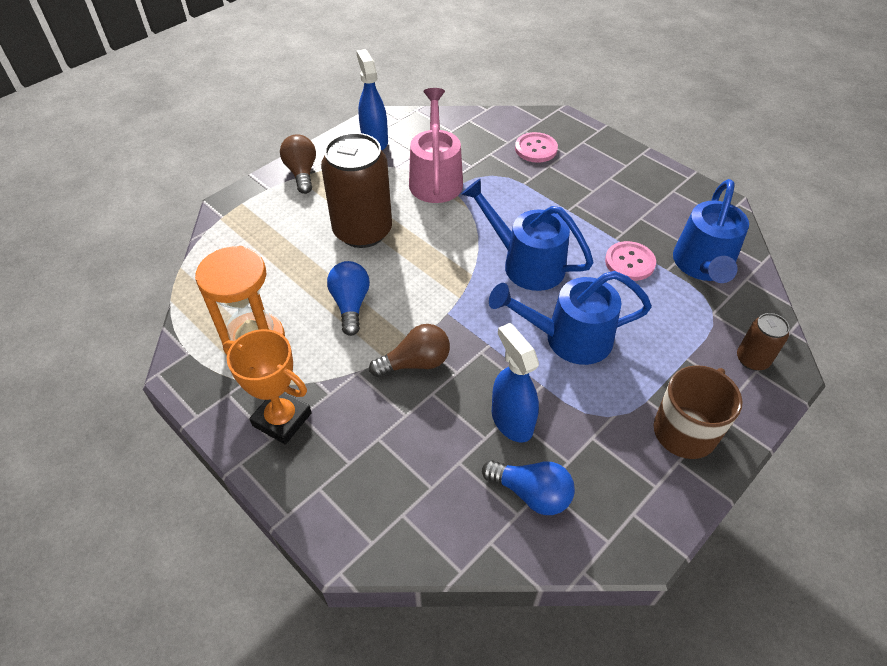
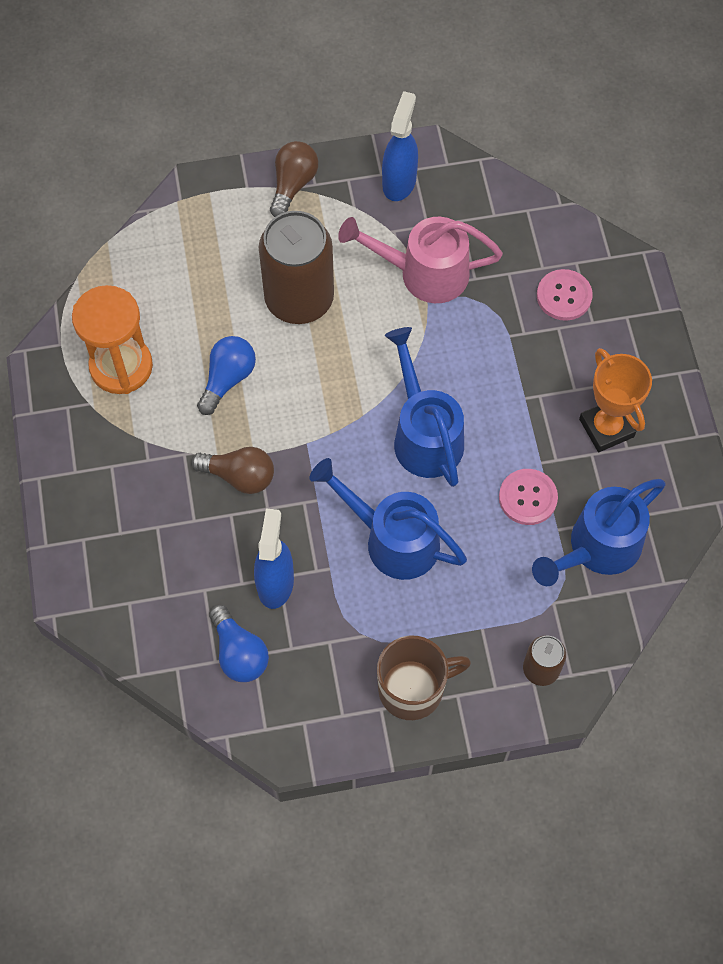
camera: 35 degrees right, 15 degrees up
orange trophy [223,329,312,445] -> orange trophy moved to [579,348,652,452]
pink watering can [409,88,463,203] -> pink watering can turned 120 degrees counterclockwise [338,217,503,303]

